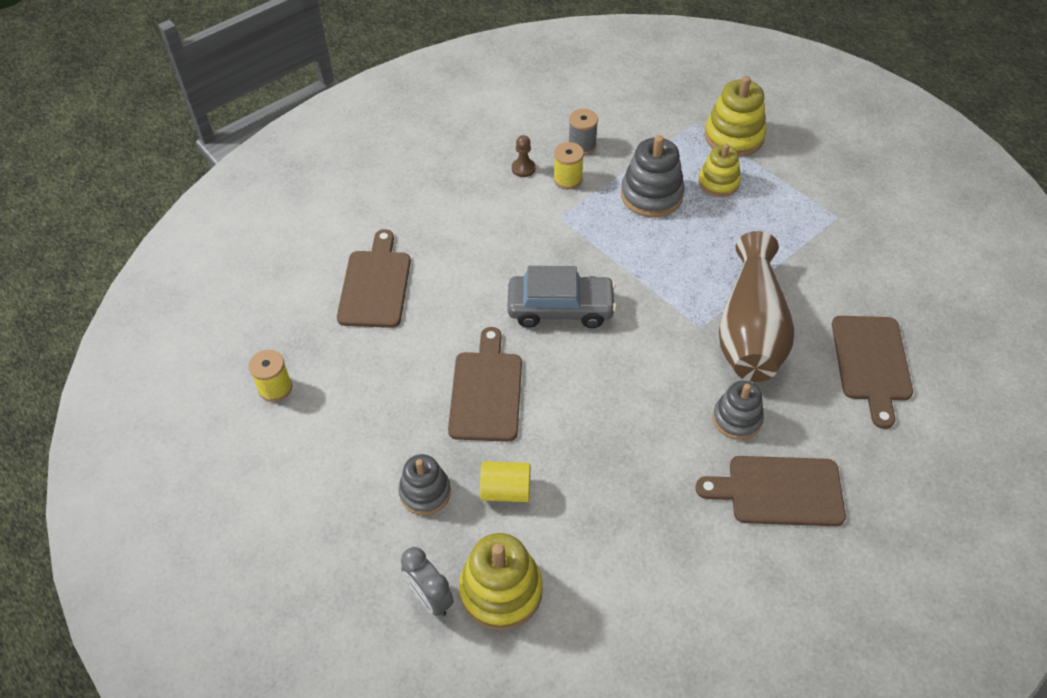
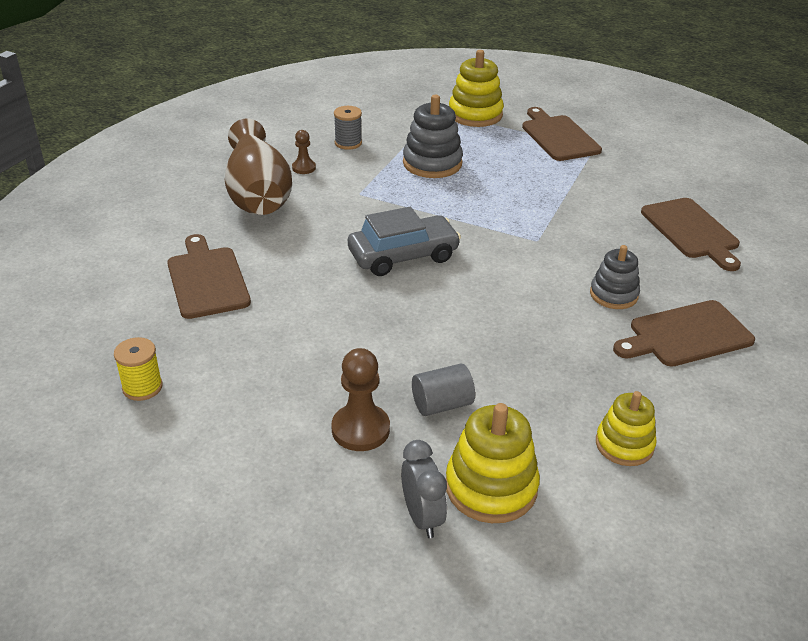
camera: 25 degrees left, 15 degrees down
grey stacking toy [398,454,451,515] -> brown pawn [331,348,390,451]
grey clock [401,547,454,616] -> grey clock turned 135 degrees counterclockwise [401,440,447,538]
brown cutting board [448,327,522,442] -> brown cutting board moved to [522,107,602,161]
yellow cylinder [480,461,531,502] -> grey cylinder [412,364,475,416]
yellow spool [553,142,584,189] -> none
yellow stacking toy [698,144,741,197] -> yellow stacking toy moved to [596,391,657,466]
brown vase [719,231,794,382] -> brown vase moved to [225,118,292,215]

